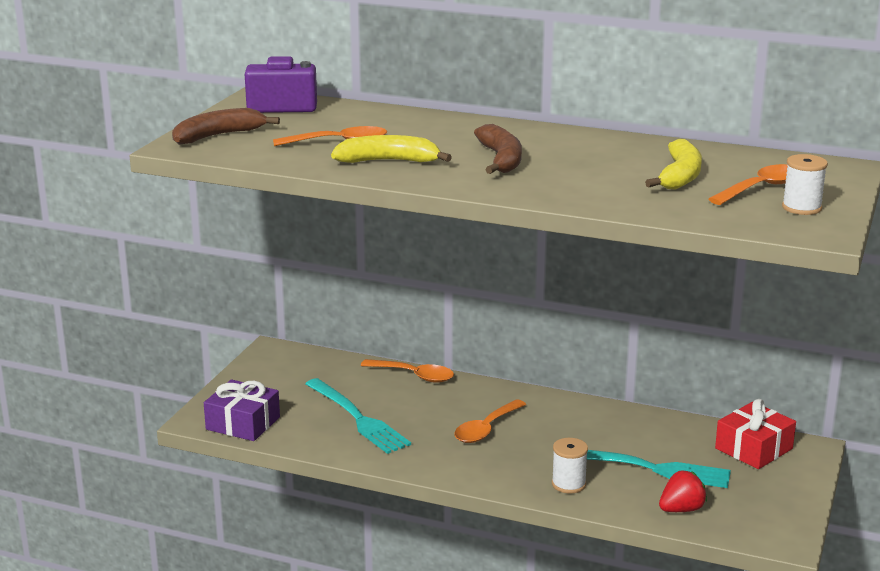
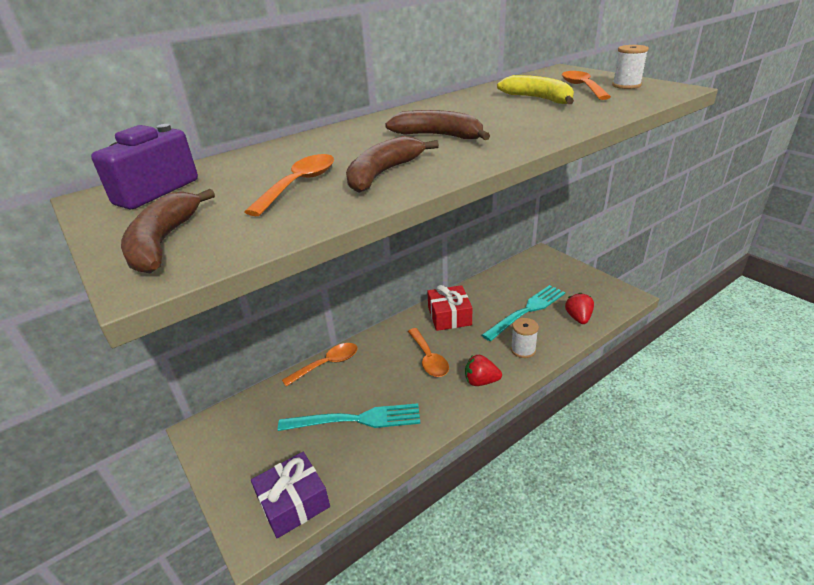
camera: 55 degrees left, 10 degrees up
yellow banana [331,135,452,163] -> brown banana [346,136,439,193]
red gift [715,399,796,469] -> red gift moved to [427,285,472,331]
none -> red strawberry [465,355,502,386]

